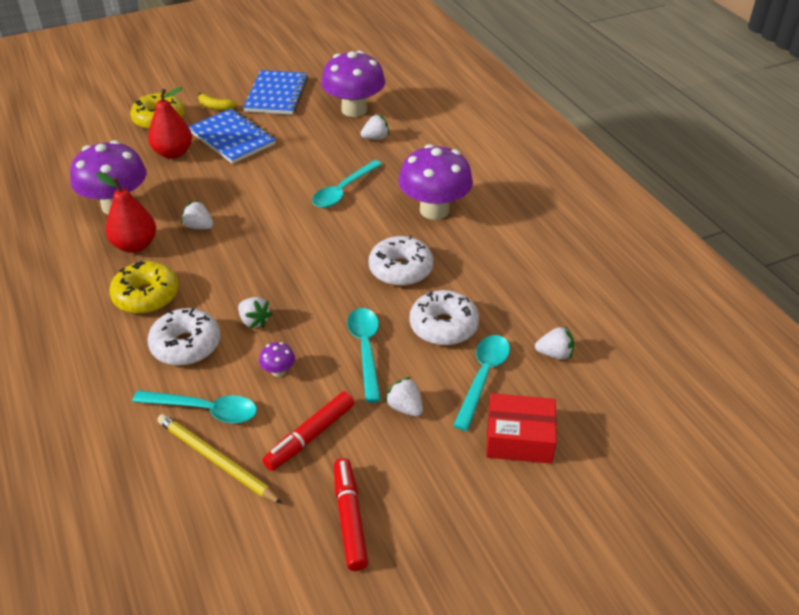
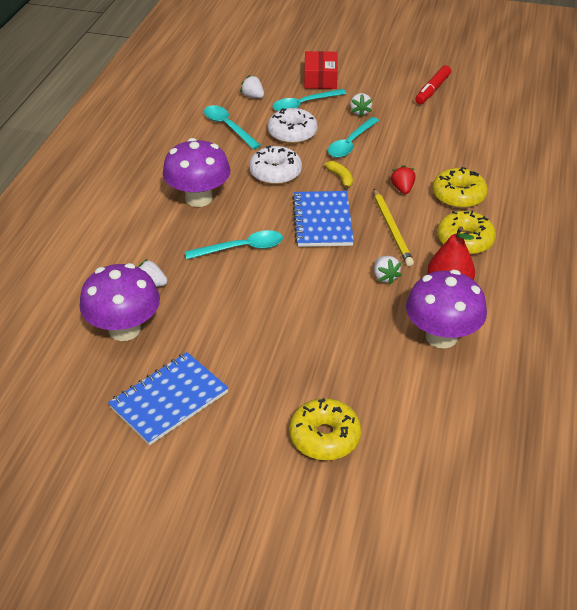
camera: 140 degrees left, 0 degrees up
turquoise spoon [132,390,257,423] -> turquoise spoon moved to [204,105,261,149]
white donut [147,308,220,366] -> yellow donut [432,167,488,208]
red pear [148,87,192,159] -> none
yellow pencil [157,414,283,504] -> yellow pencil moved to [374,189,414,266]
blue notebook [188,109,276,164] -> blue notebook moved to [292,191,354,247]
yellow banana [198,92,237,110] -> yellow banana moved to [325,161,353,191]
white strawberry [238,297,272,328] -> red strawberry [390,165,416,194]
purple mushroom [259,342,295,377] -> none
red marker [262,391,354,471] -> none
red box [486,393,557,464] -> red box turned 45 degrees clockwise [304,51,338,89]

